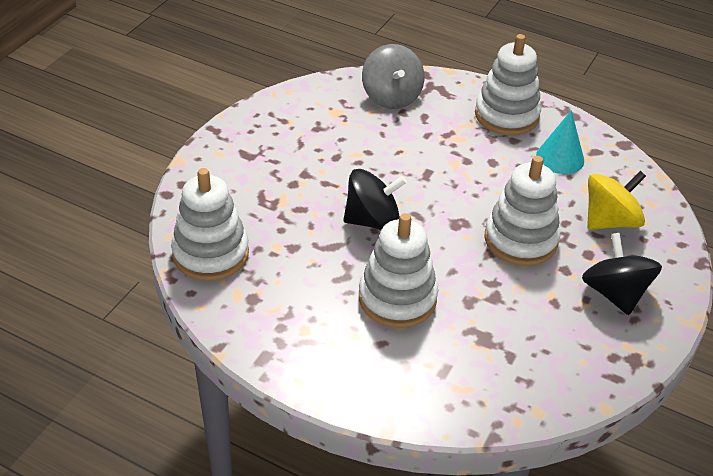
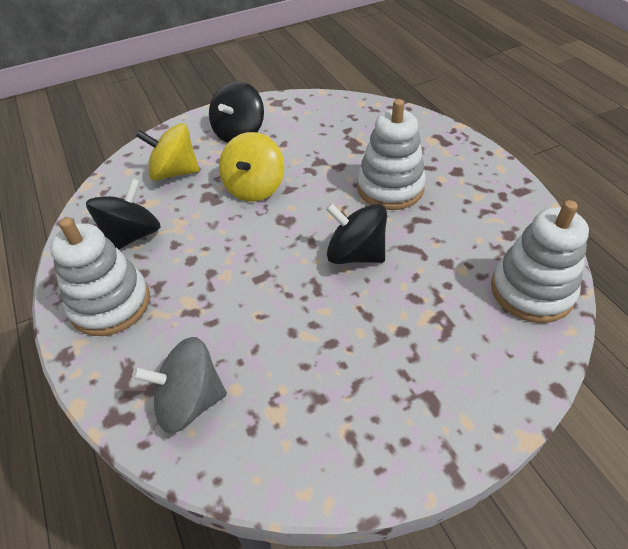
camera: 140 degrees left, 5 degrees up
grey spinning top [362,44,424,109] -> grey spinning top turned 120 degrees counterclockwise [132,337,227,433]
white stacking toy [485,156,561,266] -> yellow spinning top [219,132,284,202]
turquoise cone [536,110,584,174] -> black spinning top [86,178,161,250]

